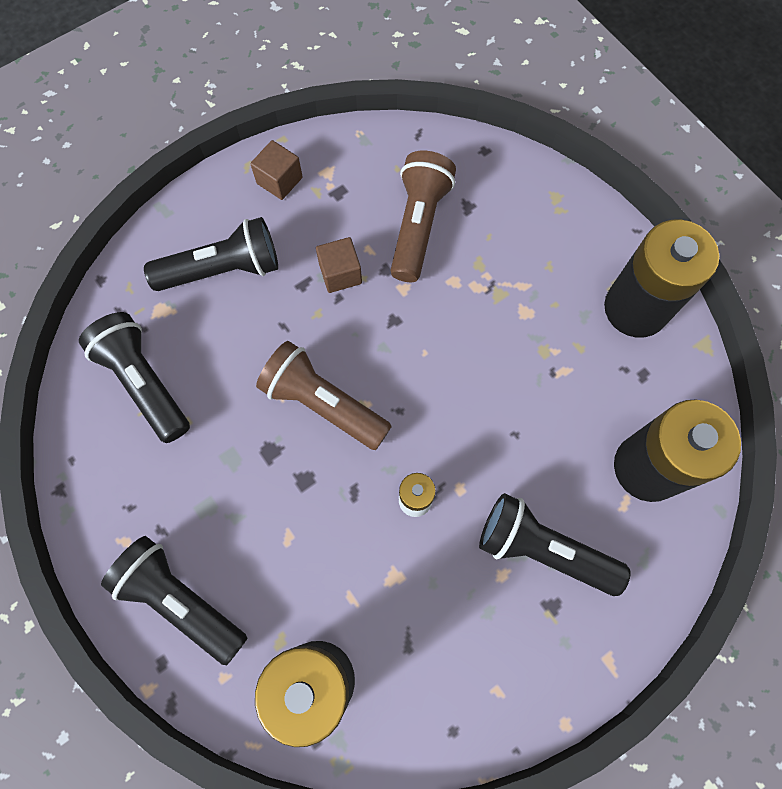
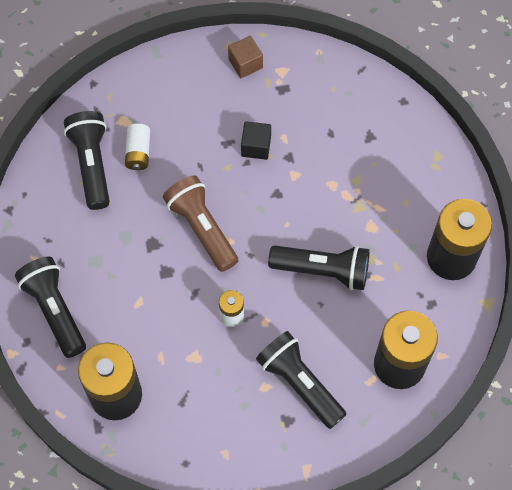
camera: 25 degrees right, 5 degrees down
black flashlight [144,217,278,291] -> black flashlight moved to [268,246,369,290]
brown cube [316,237,362,293] -> black cube [241,121,271,160]
brown flashlight [390,151,456,282] -> none
none -> white battery [125,124,150,170]

